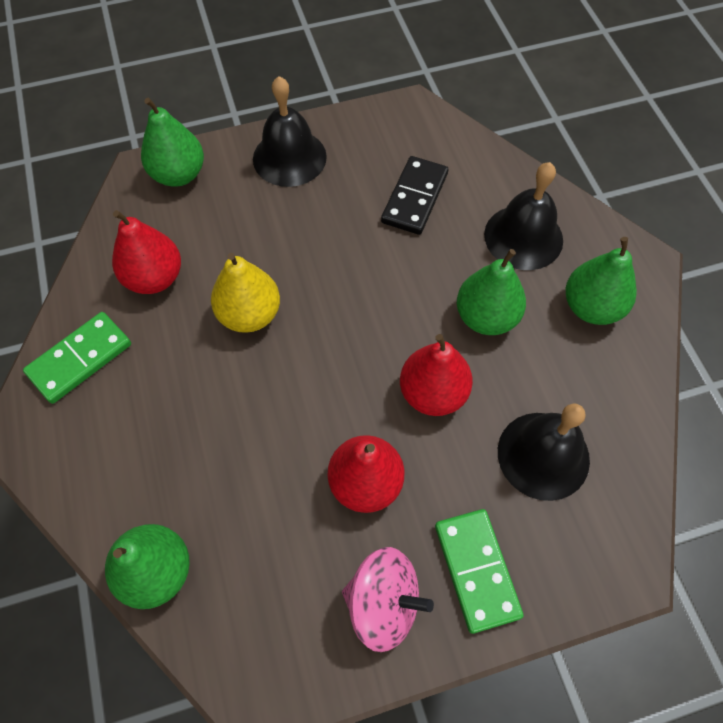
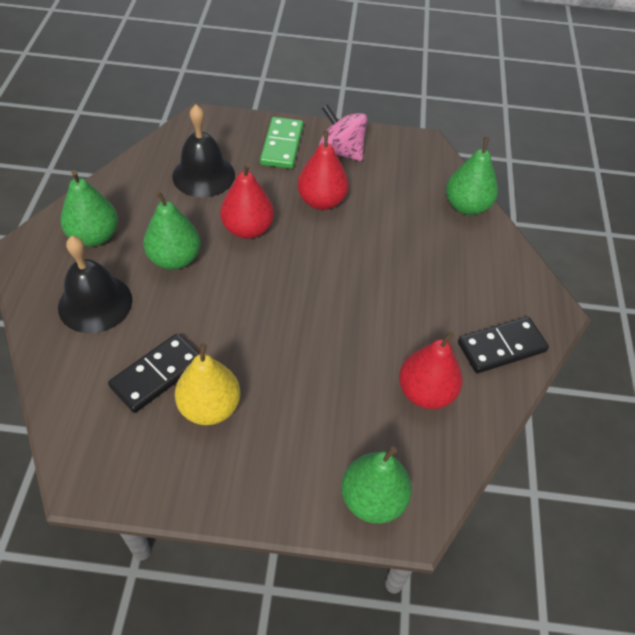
camera: 160 degrees left, 10 degrees down
green domino [23,312,131,404] -> black domino [458,317,549,373]
yellow pear [211,253,280,333] -> yellow pear moved to [175,343,240,425]
black bell [253,76,327,187] -> none

